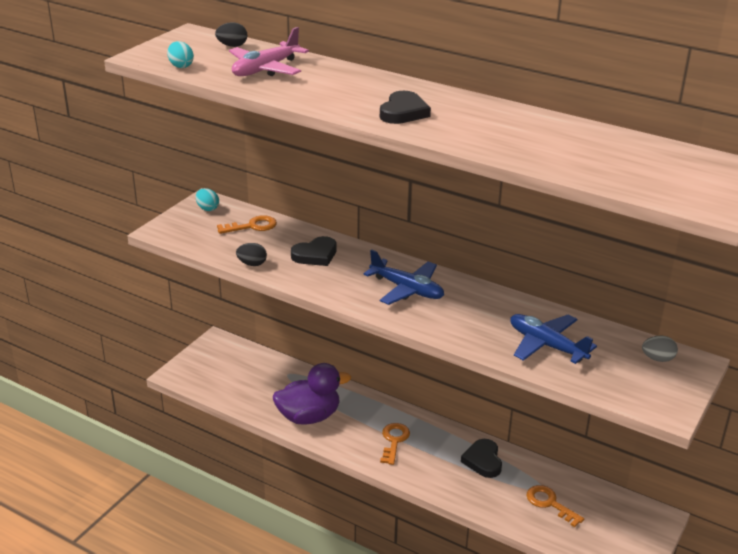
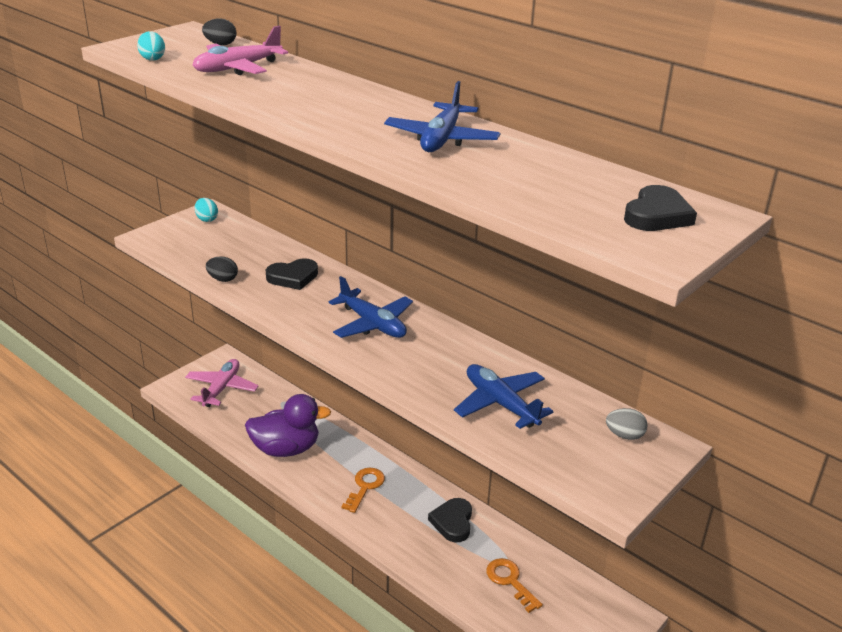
camera: 10 degrees right, 0 degrees up
orange key [217,215,277,234] -> none
black heart [380,91,431,124] -> black heart moved to [624,185,697,231]
none -> pink plane [185,359,259,407]
none -> blue plane [384,81,500,152]

